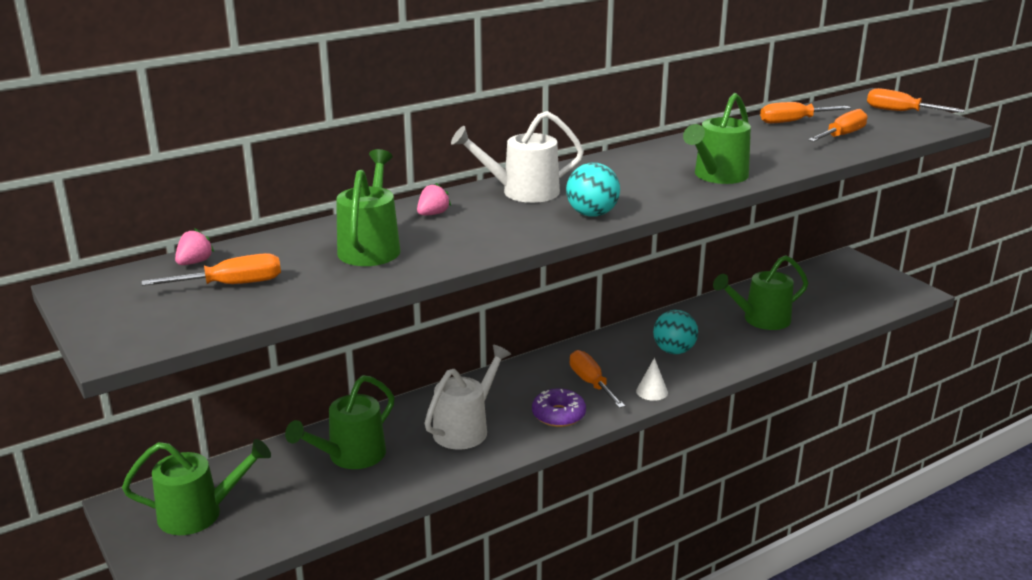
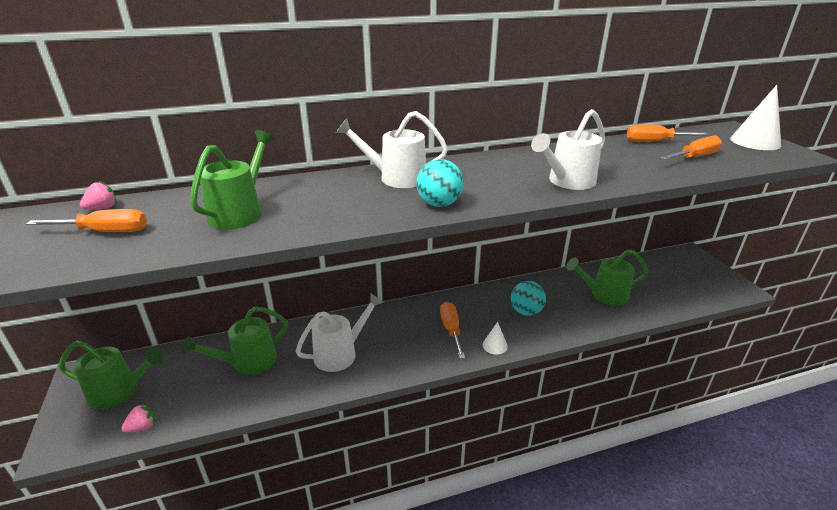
camera: 15 degrees right, 5 degrees up
pink strawberry [417,183,451,215] -> pink strawberry moved to [121,403,155,433]
purple donut [532,388,586,427] -> none
green watering can [683,93,751,184] -> white watering can [531,109,605,190]
orange screwdriver [867,88,965,113] -> white cone [730,85,781,150]

